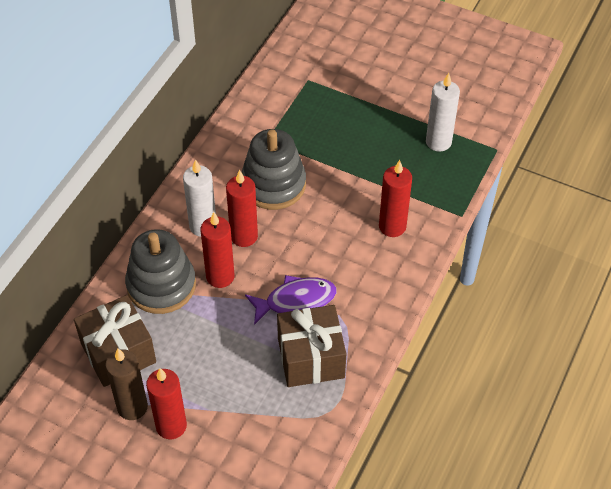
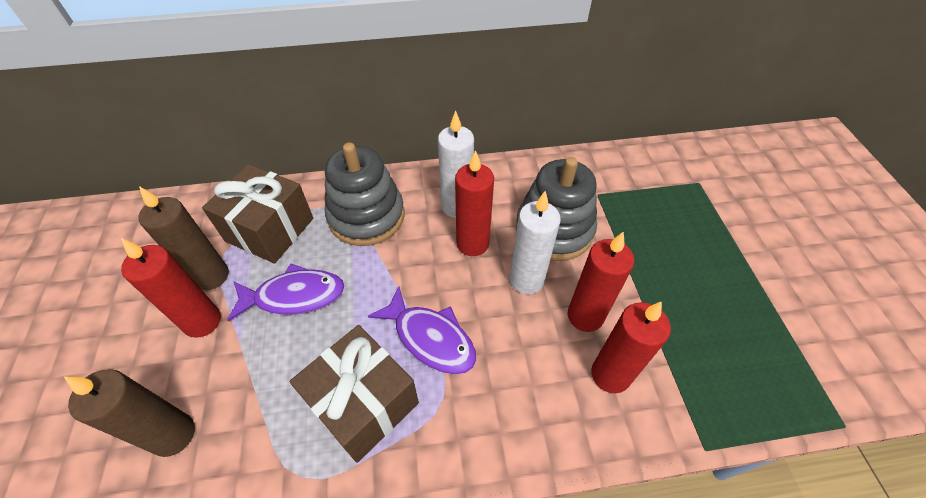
camera: 55 degrees right, 0 degrees up
red candle [200,212,234,288] -> red candle moved to [568,232,634,332]
white candle [426,73,460,152] -> white candle moved to [510,191,561,294]
none -> brown candle [64,369,195,457]
none -> purple fish [227,264,344,321]

